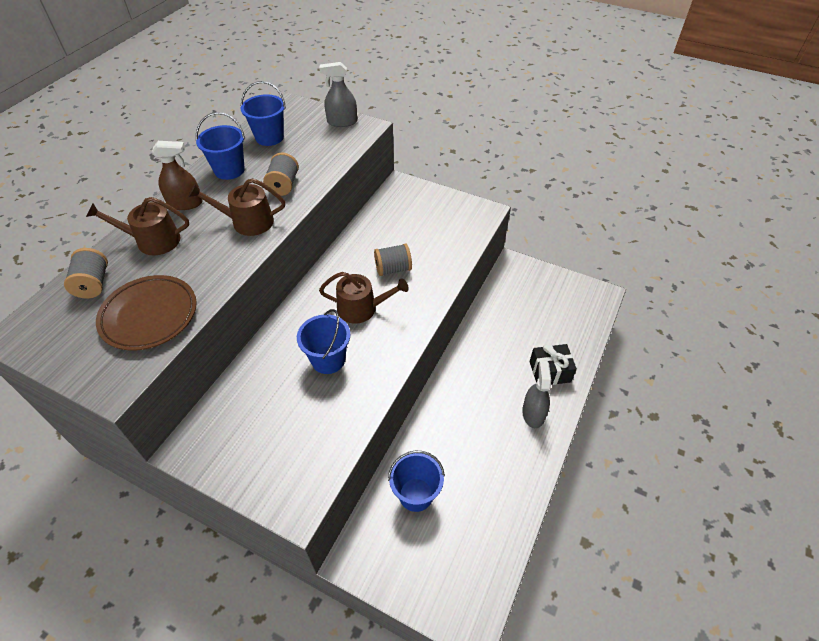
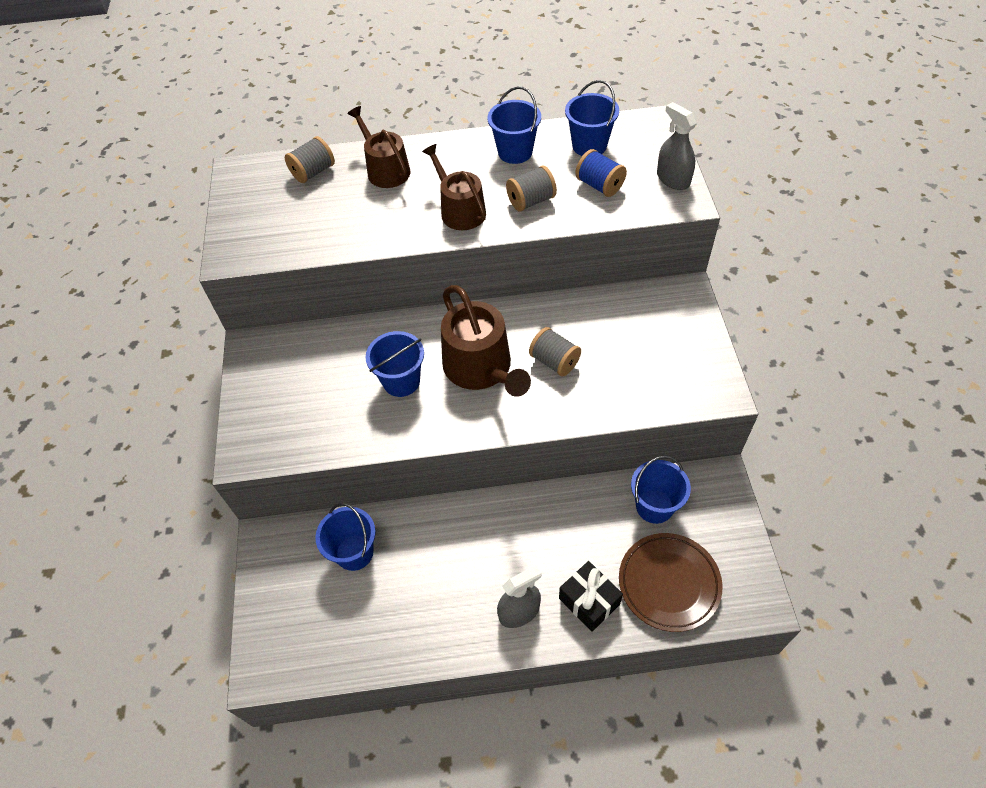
camera: 60 degrees right, 5 degrees up
brown plate [96,275,197,351] -> brown plate moved to [619,533,723,632]
brown spray bottle [152,141,203,210] -> none
brown watering can [319,272,409,324] -> brown watering can [441,285,531,397], size x1.51
none -> blue spool [575,149,627,197]
none -> blue bucket [631,456,691,524]

